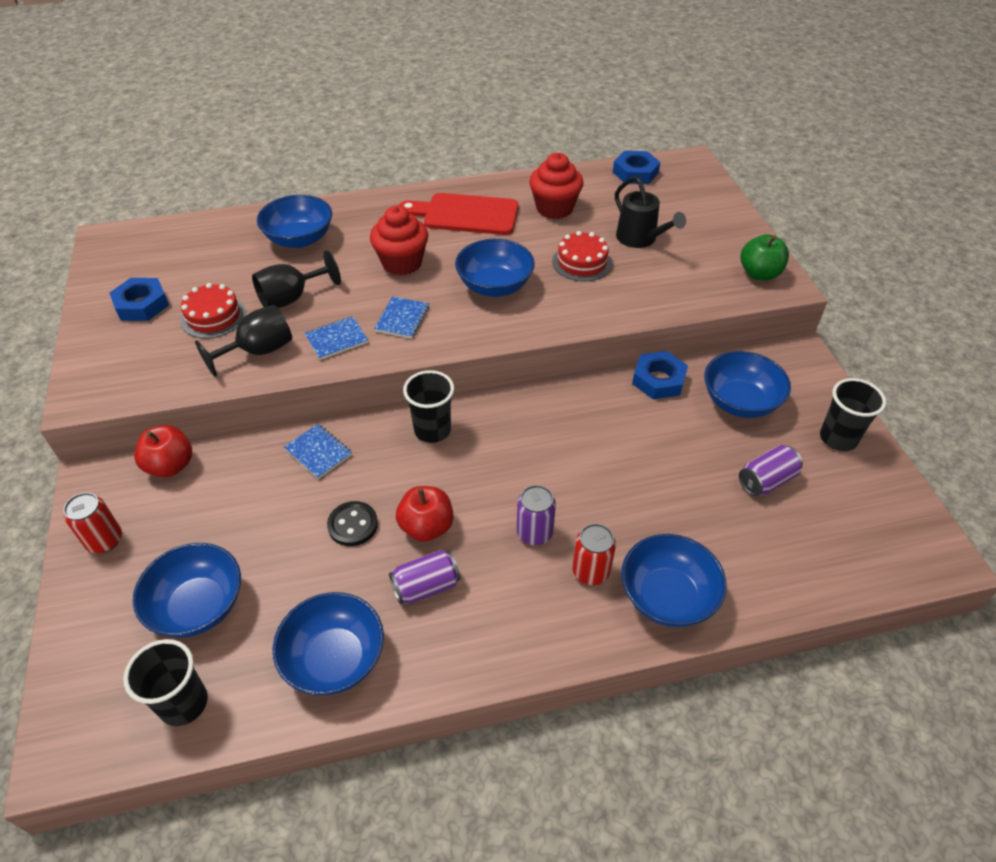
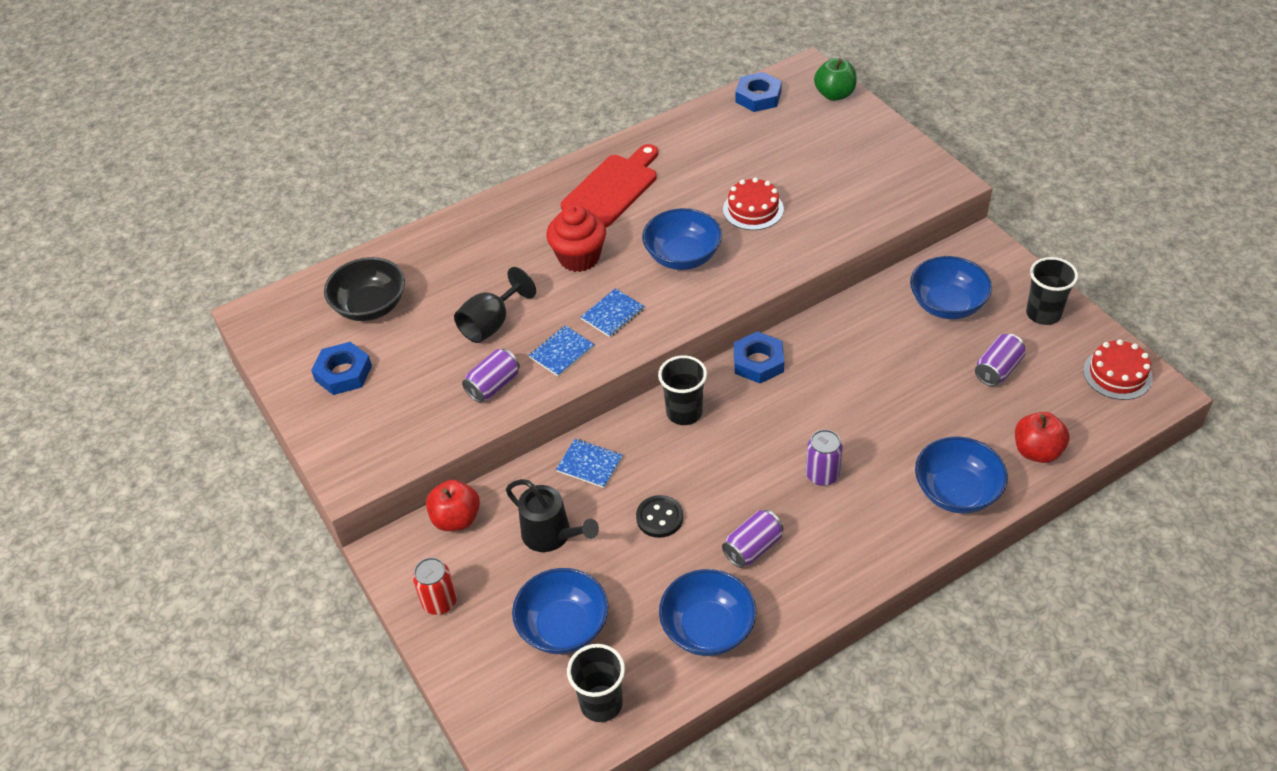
camera: 15 degrees left, 0 degrees up
red cake [180,283,246,338] -> red cake moved to [1083,340,1153,400]
black goblet [195,305,292,377] -> purple can [462,349,520,402]
blue bowl [257,195,332,248] -> none
blue notebook [374,296,429,338] -> blue notebook turned 45 degrees clockwise [581,288,645,337]
red apple [396,486,454,542] -> red apple moved to [1015,412,1070,463]
red cutting board [399,193,519,235] -> red cutting board turned 135 degrees clockwise [561,144,658,227]
red cupcake [529,153,584,219] -> none
red can [572,523,616,585] -> none
black watering can [615,176,686,248] -> black watering can moved to [506,479,599,552]
blue nut [632,351,688,399] -> blue nut moved to [734,331,784,384]
green apple [741,234,789,281] -> green apple moved to [814,58,857,101]
none -> black bowl [324,257,405,321]

